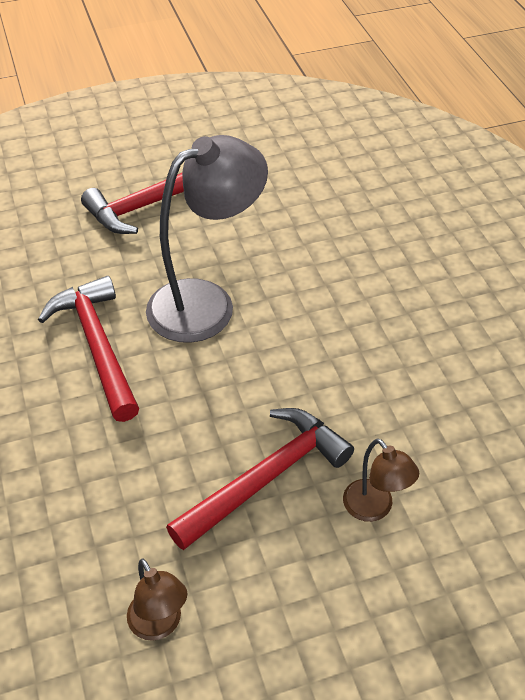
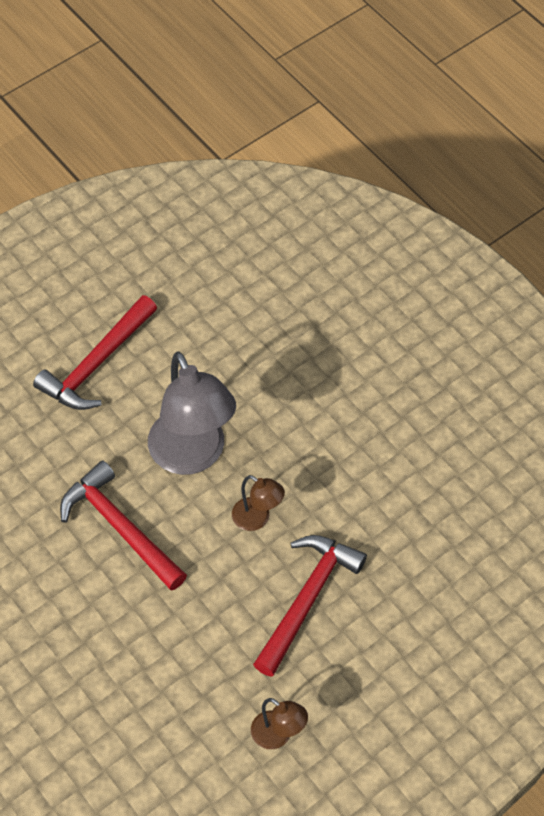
camera: 20 degrees left, 10 degrees up
grey lamp [146,135,268,343] -> grey lamp turned 120 degrees clockwise [148,352,236,475]
brown lamp [343,439,419,522] -> brown lamp moved to [232,475,285,531]

